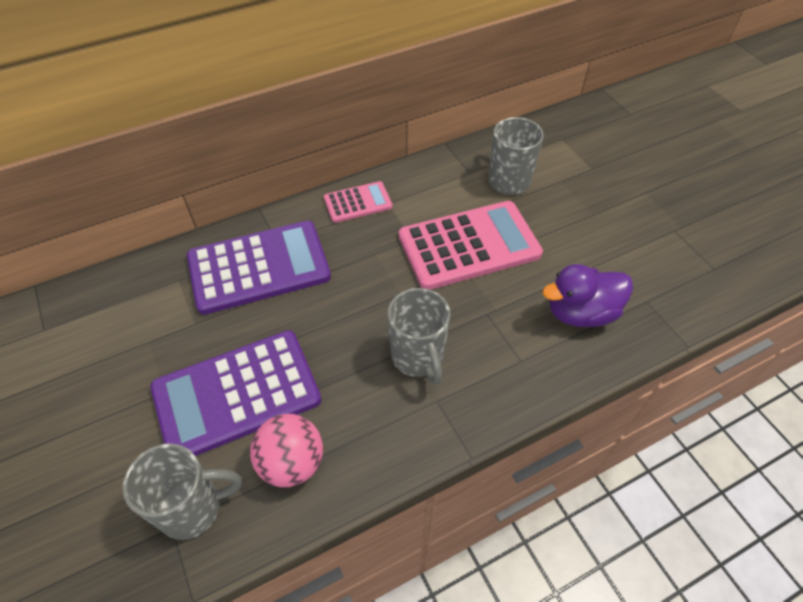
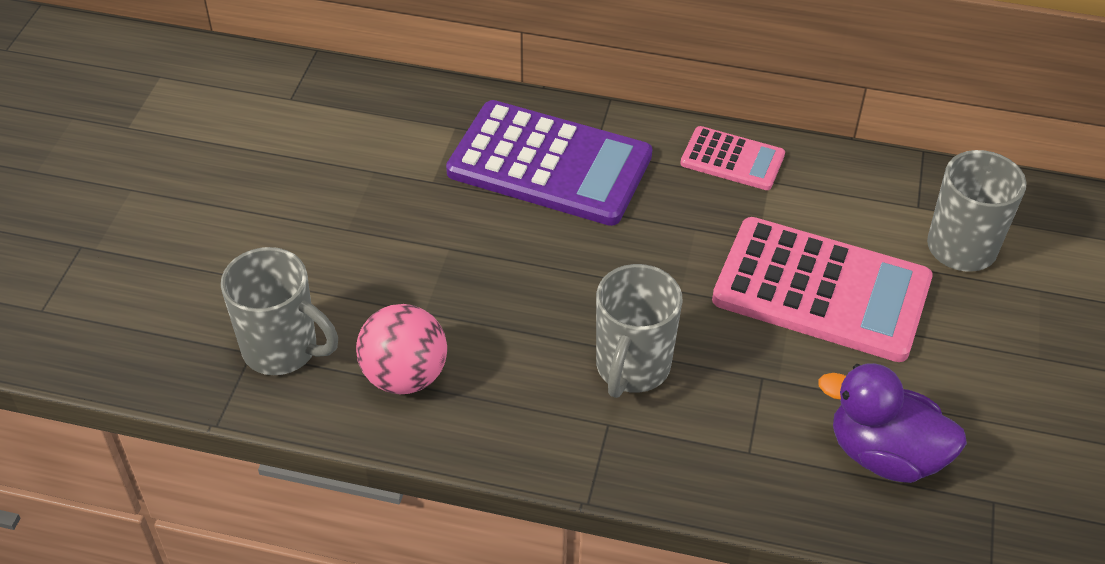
camera: 40 degrees right, 5 degrees down
purple calculator [150,330,321,456] -> none

